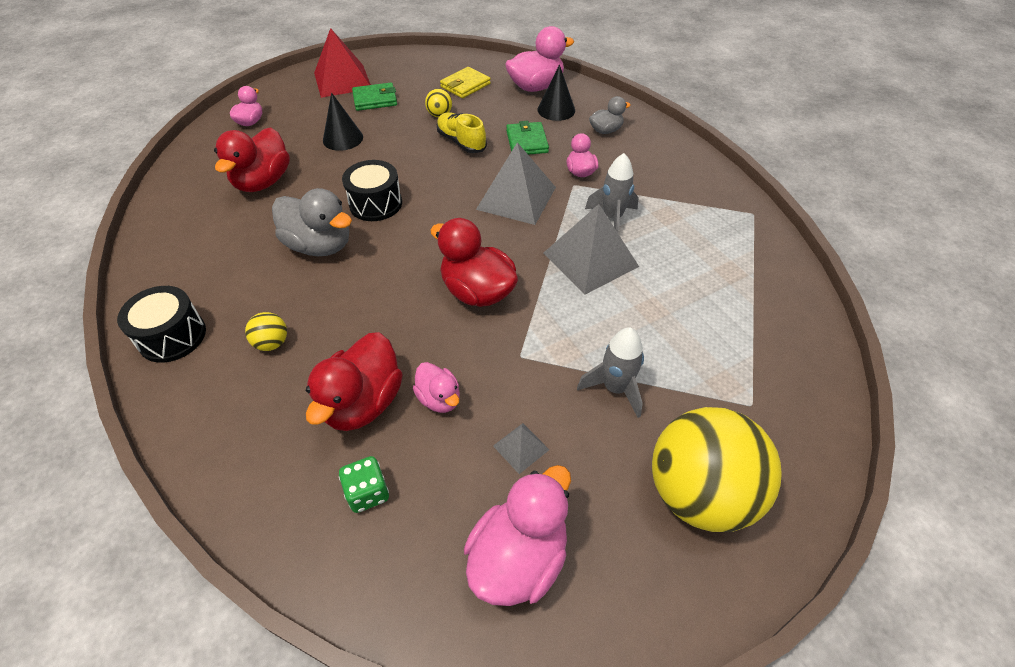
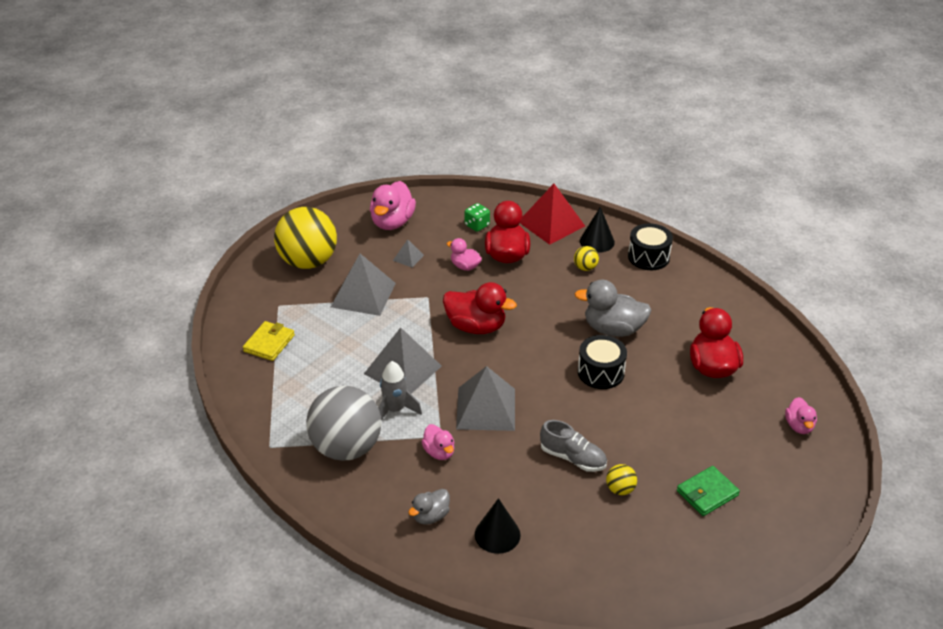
camera: 160 degrees right, 10 degrees down
red pyramid [314,28,371,98] -> red pyramid moved to [520,184,585,245]
black cone [323,92,363,151] -> black cone moved to [580,207,615,253]
yellow shoe [437,112,487,153] -> grey shoe [540,420,607,472]
yellow wallet [440,67,491,98] -> yellow wallet moved to [243,321,295,361]
pink duck [505,26,574,92] -> none
green wallet [506,121,549,155] -> none
grey rocket [577,327,644,418] -> grey pyramid [331,254,396,316]
none -> grey ball [306,386,381,461]

